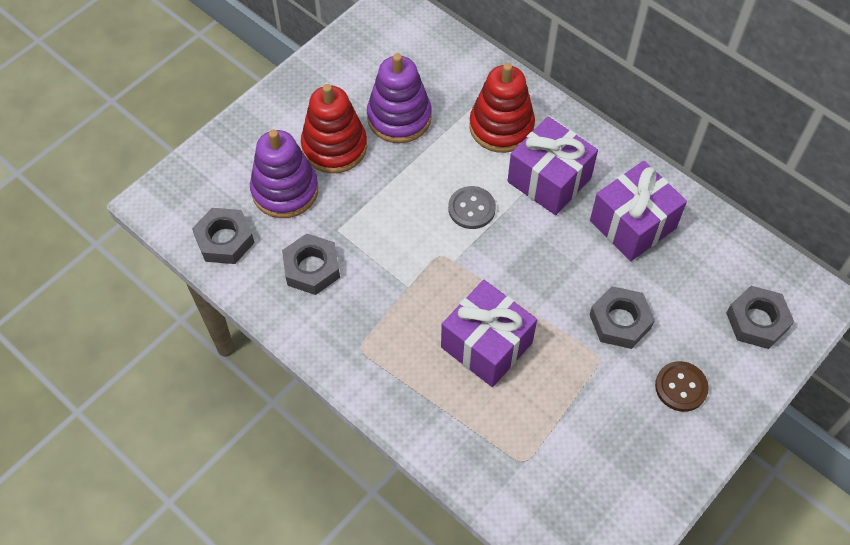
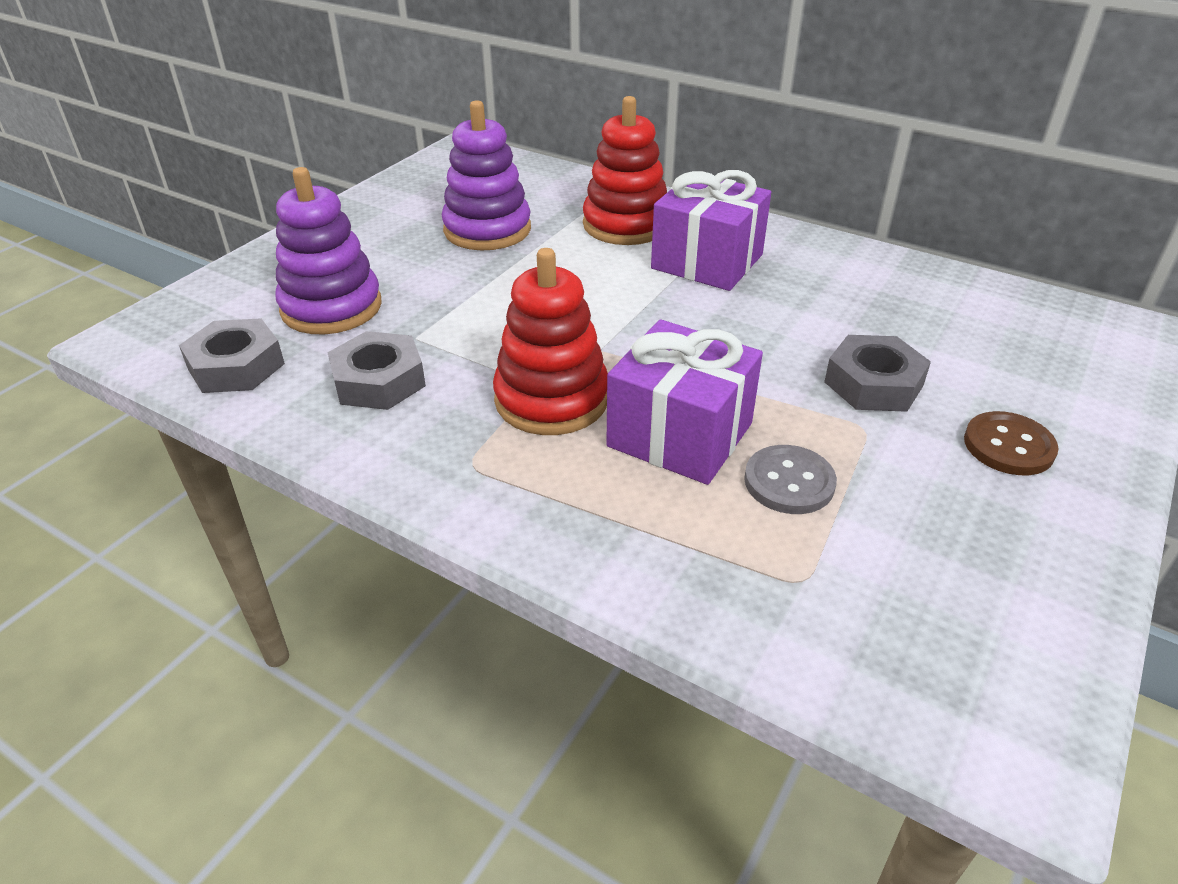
camera: 10 degrees left, 20 degrees down
red stacking toy [301,84,367,174] -> red stacking toy moved to [493,248,608,435]
grey button [448,186,496,229] -> grey button moved to [744,445,837,514]
purple gift [590,161,687,261] -> none
grey nut [726,286,794,349] -> none

